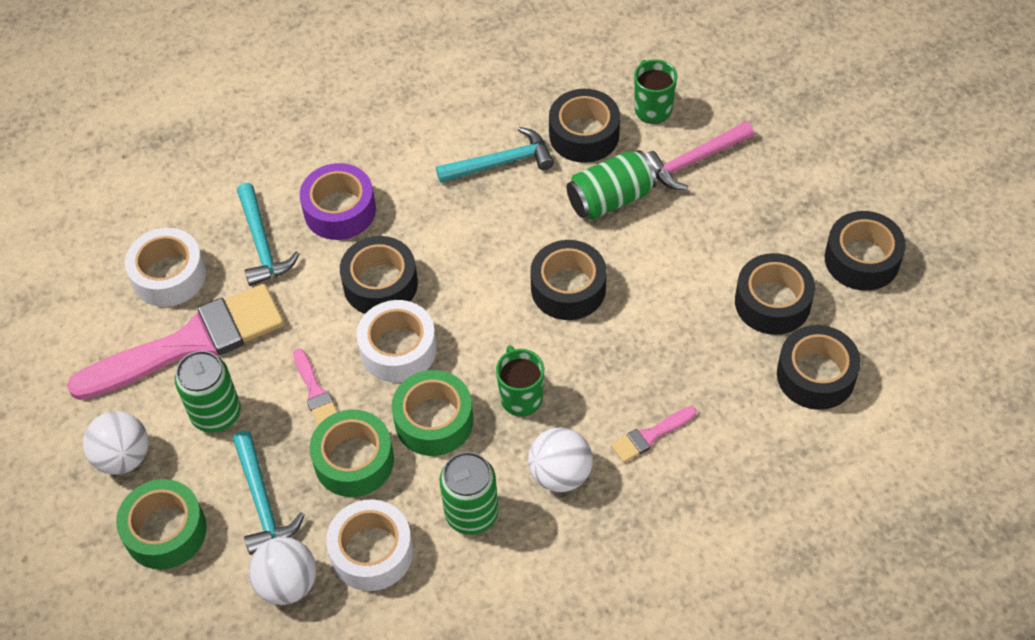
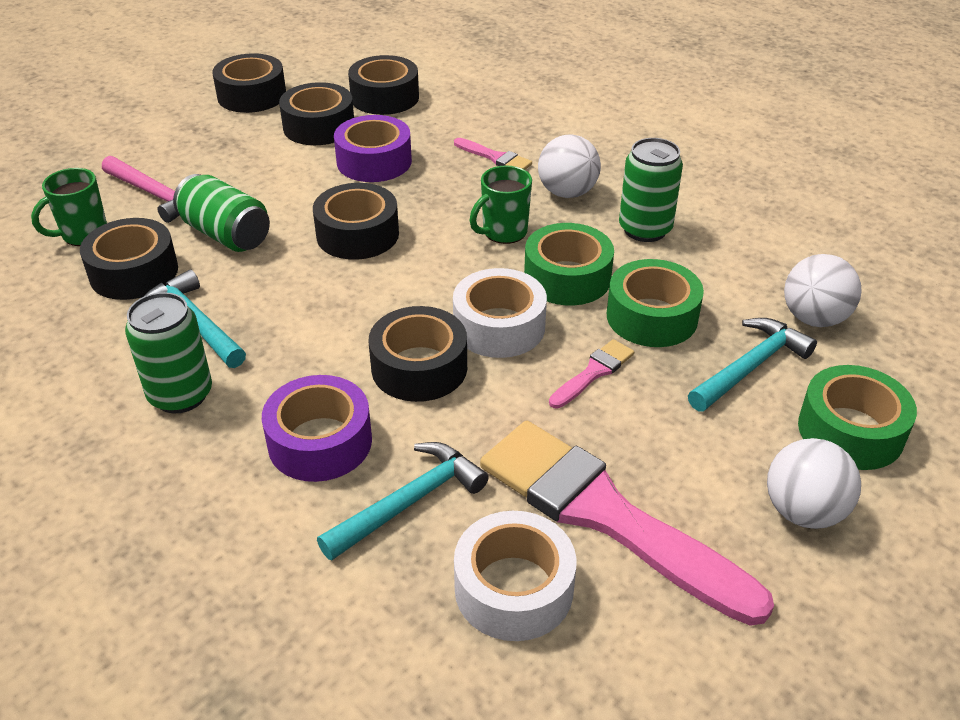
camera: 115 degrees left, 15 degrees down
green can [175,351,241,433] -> green can moved to [125,292,212,413]
white tape [326,499,413,591] -> none
none -> purple tape [334,115,412,182]

